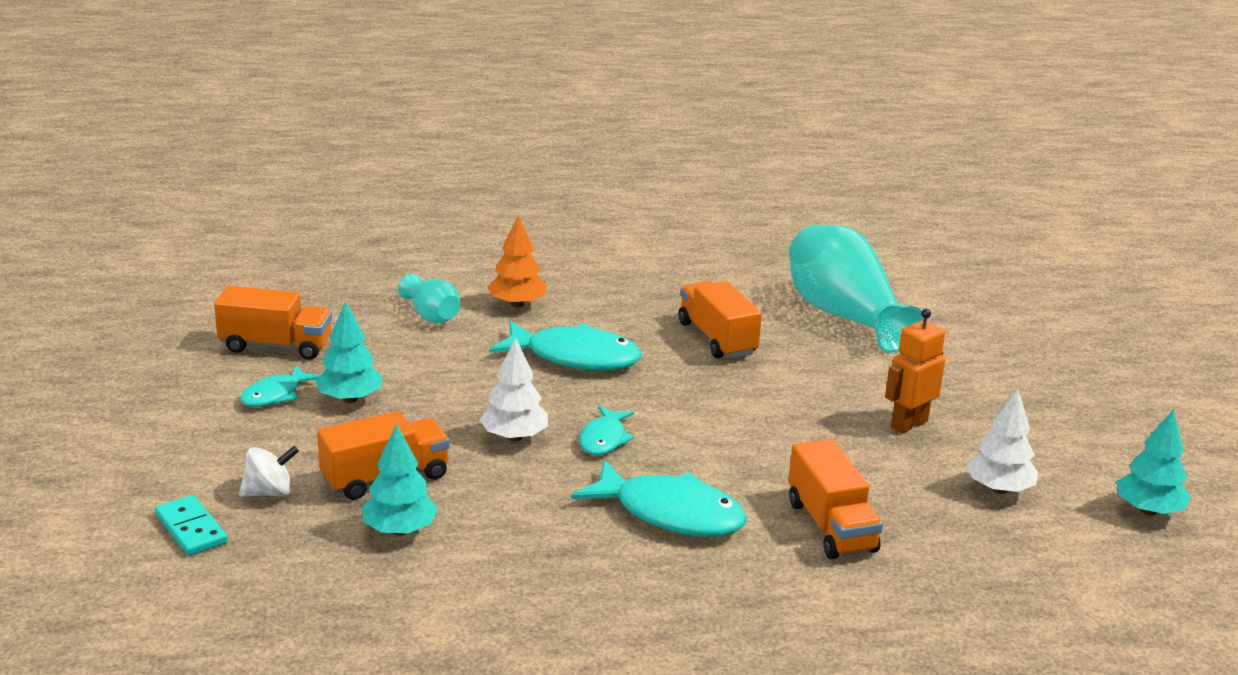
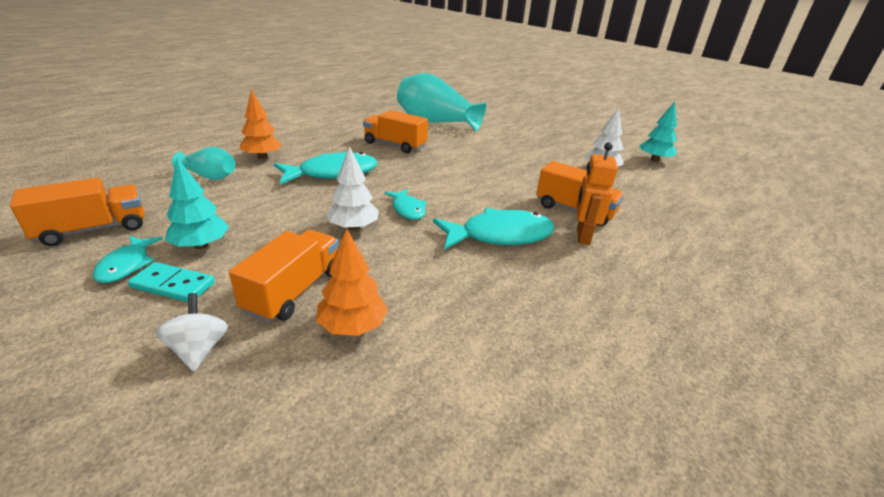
camera: 40 degrees left, 5 degrees up
turquoise domino [155,495,228,556] -> turquoise domino moved to [128,262,215,302]
white spinning top [239,446,299,497] -> white spinning top turned 45 degrees counterclockwise [156,293,228,371]
turquoise tree [362,424,438,536] -> orange tree [316,229,388,336]
orange robot [885,309,945,433] -> orange robot moved to [576,142,618,245]

